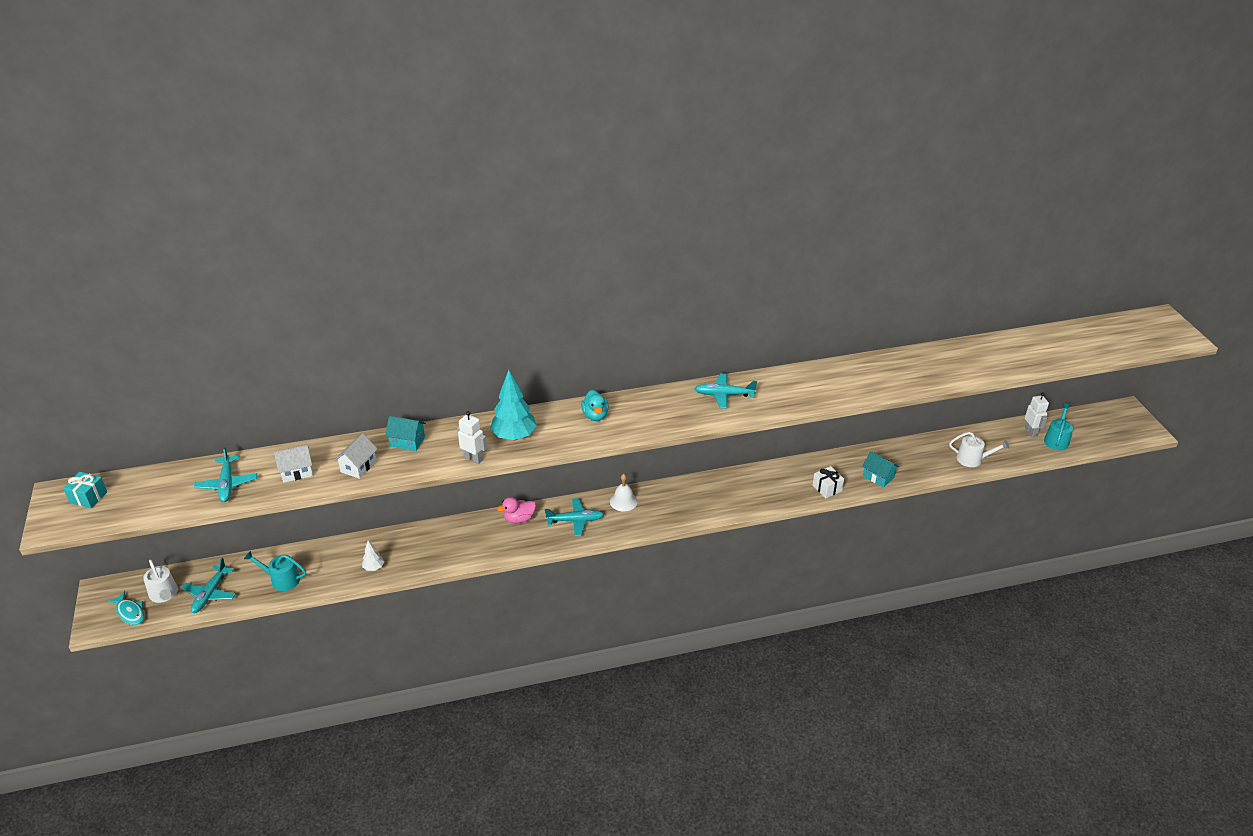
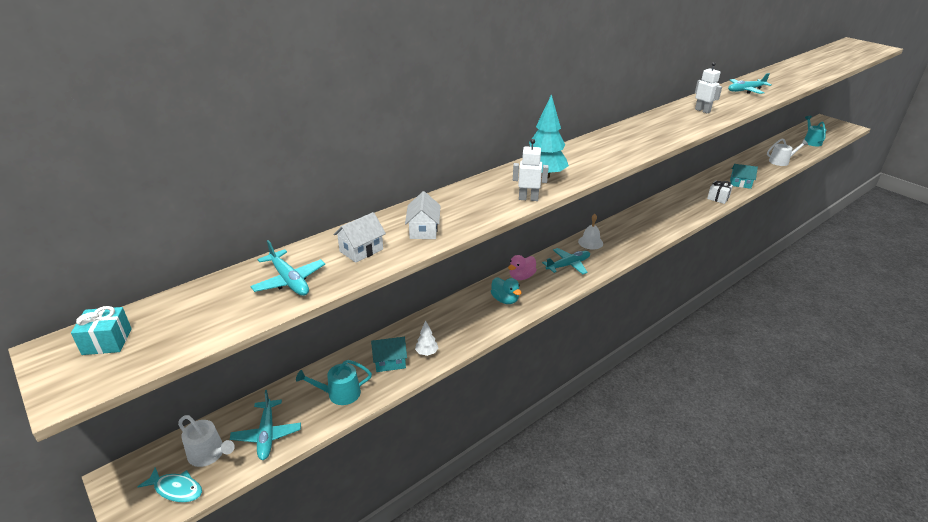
camera: 25 degrees left, 5 degrees down
turquoise house [385,416,426,451] -> turquoise house moved to [371,337,407,372]
turquoise duck [581,390,609,421] -> turquoise duck moved to [491,278,521,304]
turquoise plane [695,373,757,408] -> turquoise plane moved to [728,73,772,94]
white robot [1025,393,1049,437] -> white robot moved to [695,62,722,114]

